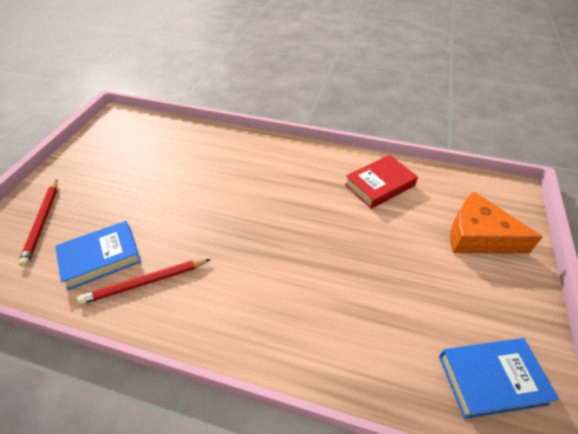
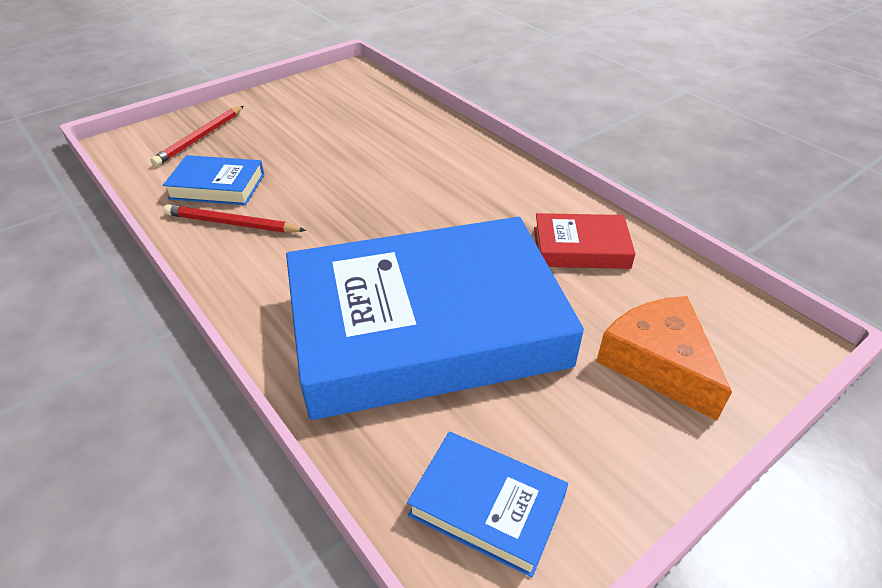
camera: 35 degrees right, 5 degrees down
none -> blue book [286,217,584,420]

